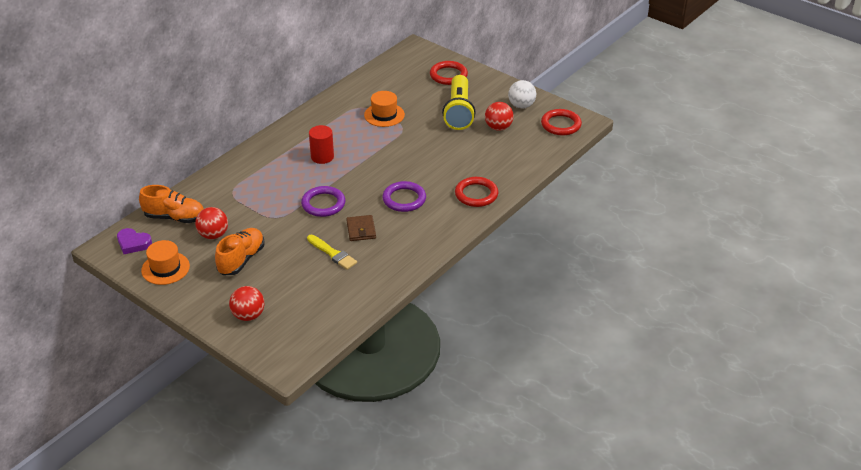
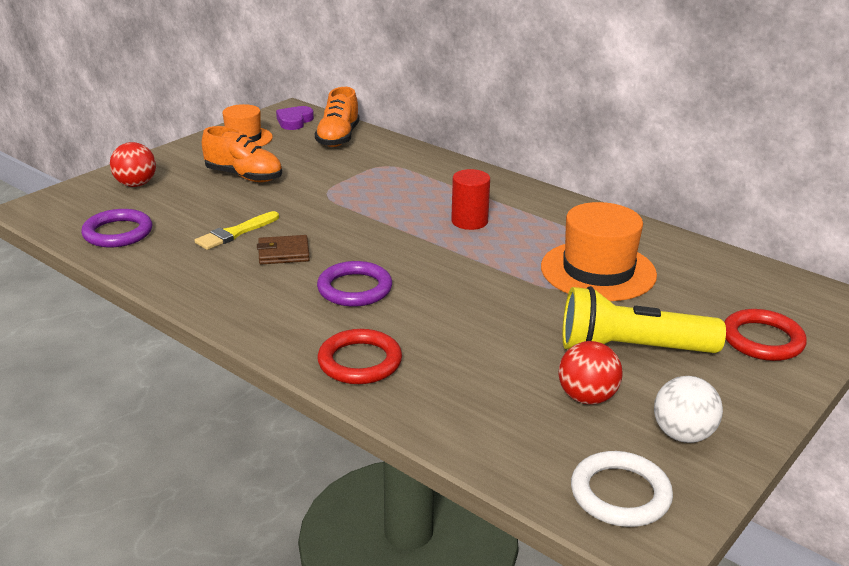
camera: 90 degrees right, 10 degrees down
red ball [195,207,228,239] -> none
purple ring [301,186,345,217] -> purple ring moved to [81,209,152,247]
orange hat [364,91,405,127] -> orange hat [541,202,657,301], size x1.56
red ring [541,109,582,135] -> white ring [571,451,673,527]

